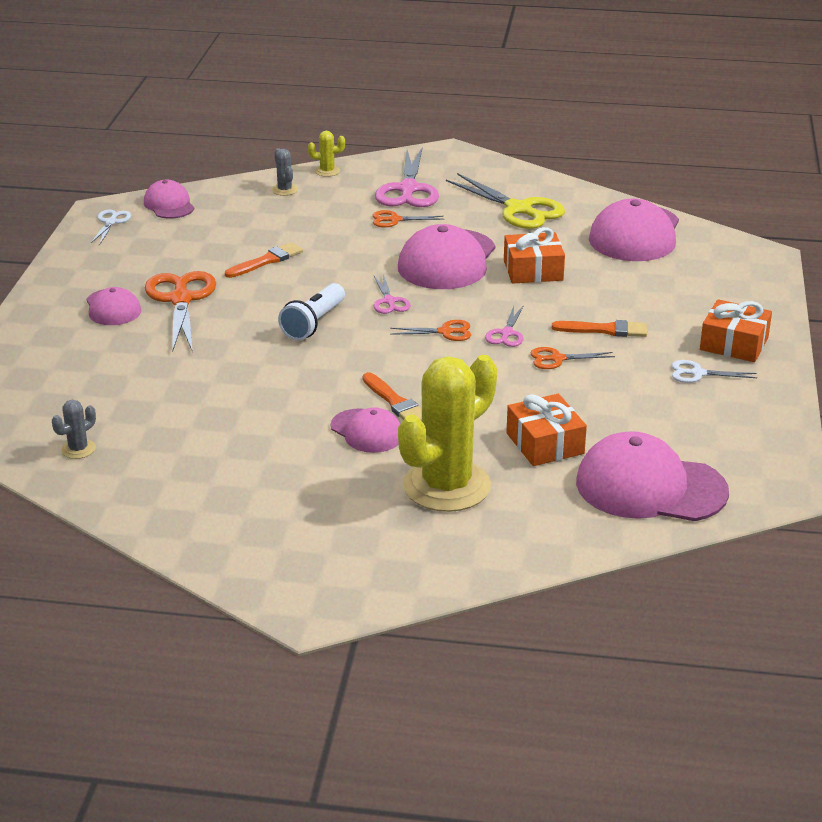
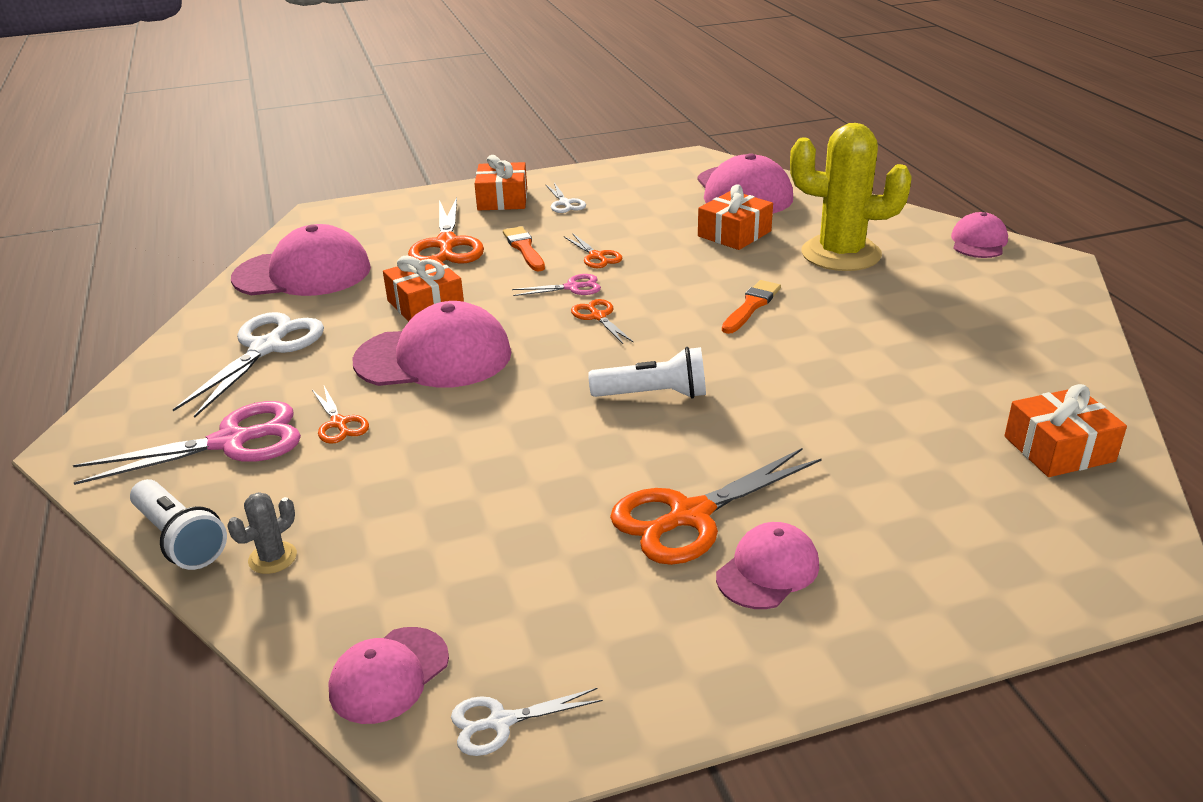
camera: 115 degrees left, 0 degrees up
grey cactus [52,400,96,459] -> orange gift [1004,384,1127,477]
orange brush [225,242,303,278] -> none
yellow cactus [308,131,345,177] -> white flashlight [130,479,227,570]
pink cap [331,407,400,453] -> pink cap moved to [951,212,1008,258]
pink scissors [374,275,411,314] -> none
yellow scissors [446,173,565,229] -> white scissors [173,312,324,418]
none -> orange scissors [408,197,484,264]

